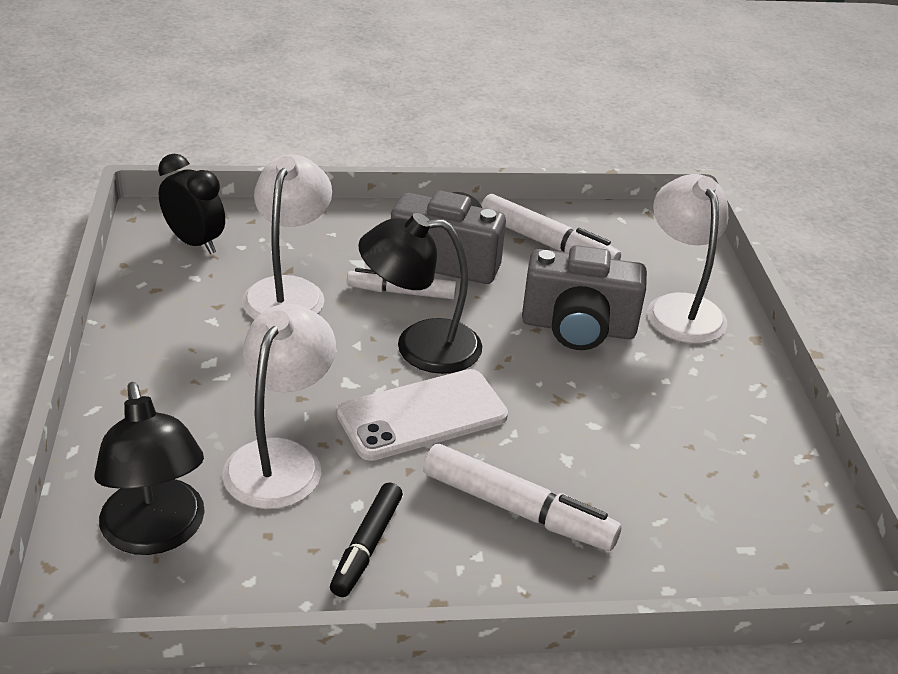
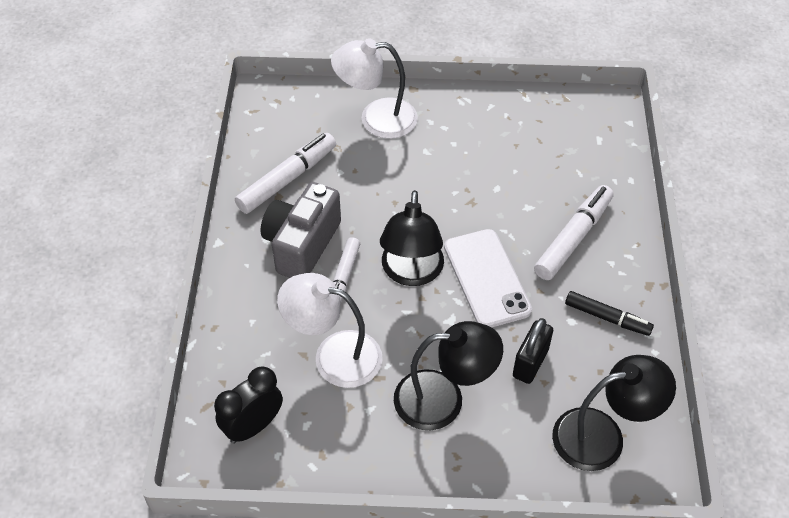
camera: 80 degrees left, 15 degrees up
white lamp [223,304,336,509] -> black padlock [513,318,553,384]
grey camera [522,245,647,350] -> none
none -> black lamp [394,321,503,430]

